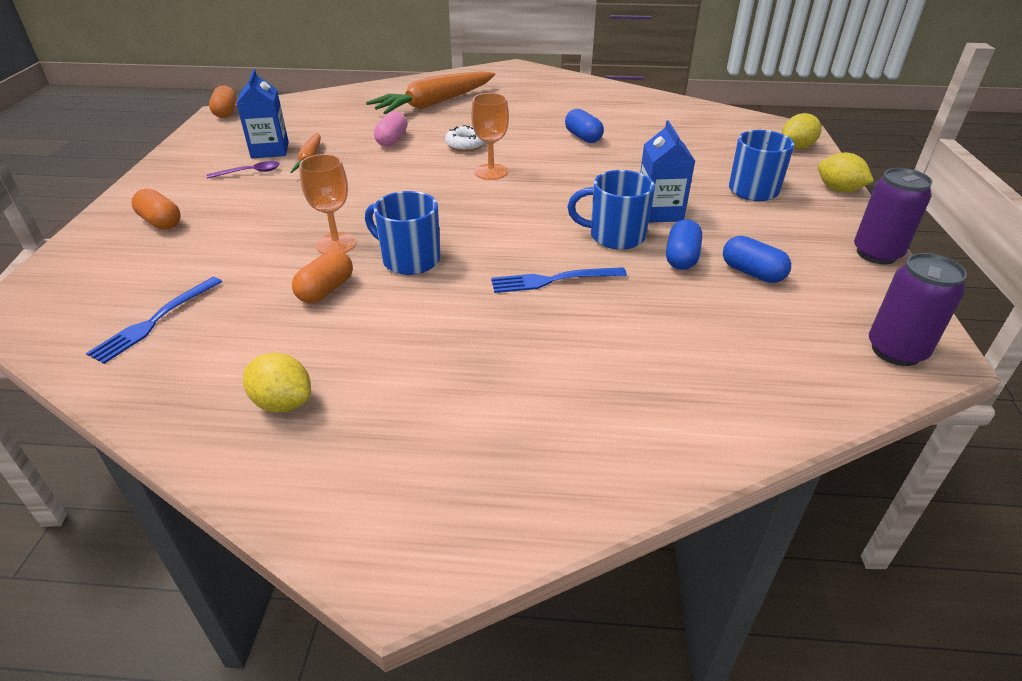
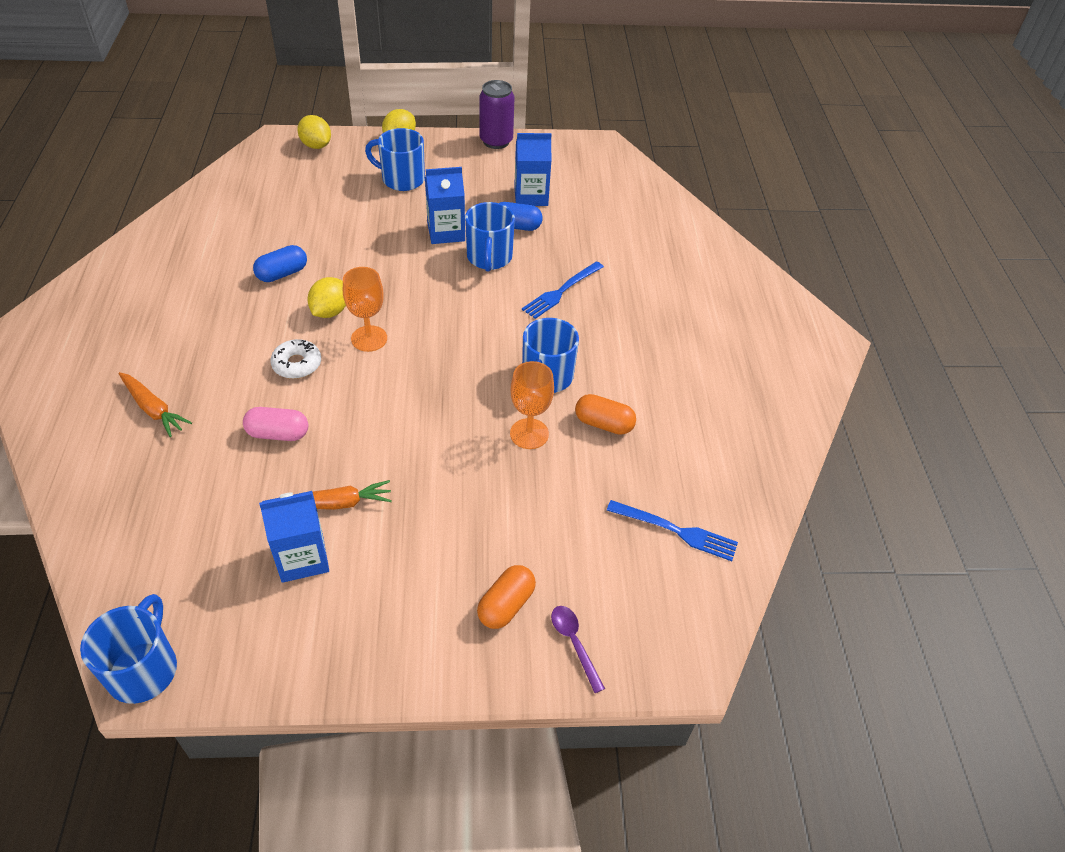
camera: 100 degrees left, 10 degrees up
purple spoon [207,161,279,179] -> purple spoon moved to [551,606,605,693]
orange capsule [209,85,237,118] -> blue mug [80,594,177,704]
yellow lemon [243,353,311,412] -> yellow lemon moved to [307,277,346,318]
orange carrot [366,71,495,114] -> orange carrot [118,372,192,437], size x0.53
blue fork [491,267,627,293] -> blue fork turned 60 degrees clockwise [522,261,604,319]
blue capsule [723,236,791,283] -> blue carton [514,133,552,206]
purple can [869,253,967,366] -> none

